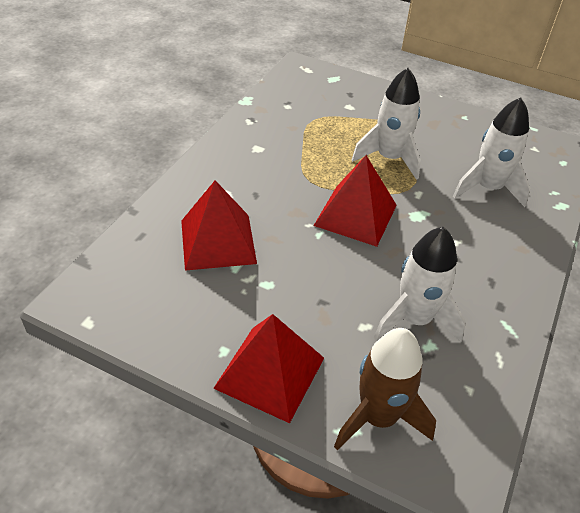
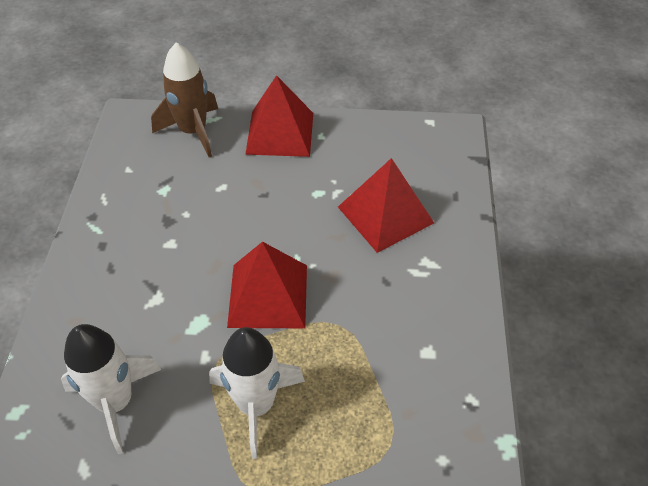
camera: 160 degrees right, 5 degrees up
white rocket [374,227,466,342] -> none

